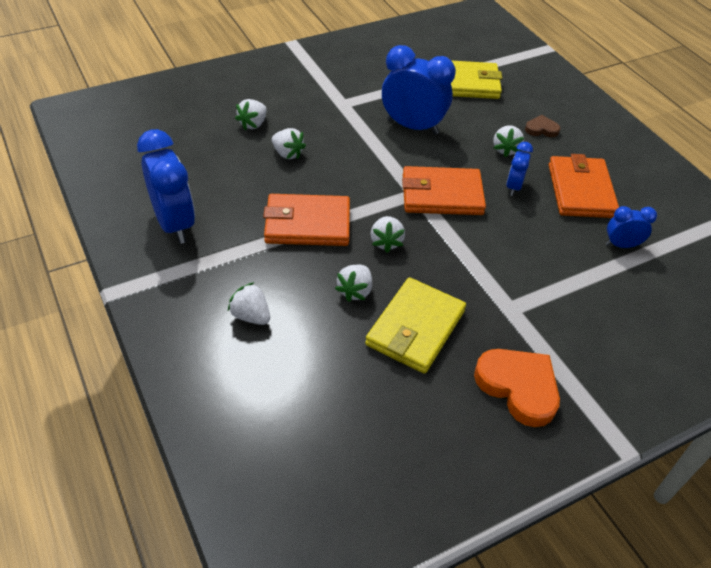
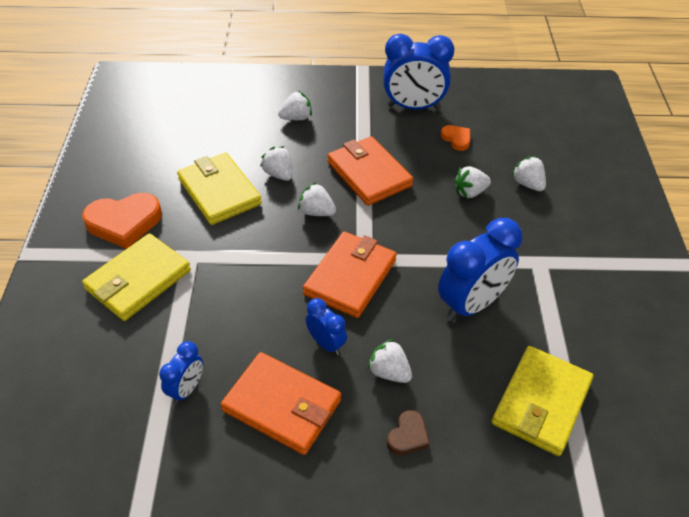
camera: 120 degrees right, 0 degrees up
orange wallet [263,194,350,246] -> orange wallet turned 60 degrees counterclockwise [327,136,413,206]
none -> yellow wallet [82,233,191,321]
none -> orange heart [441,125,470,151]

